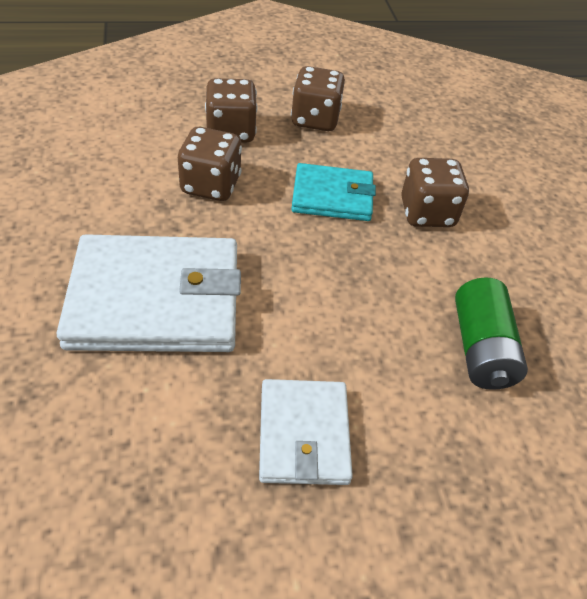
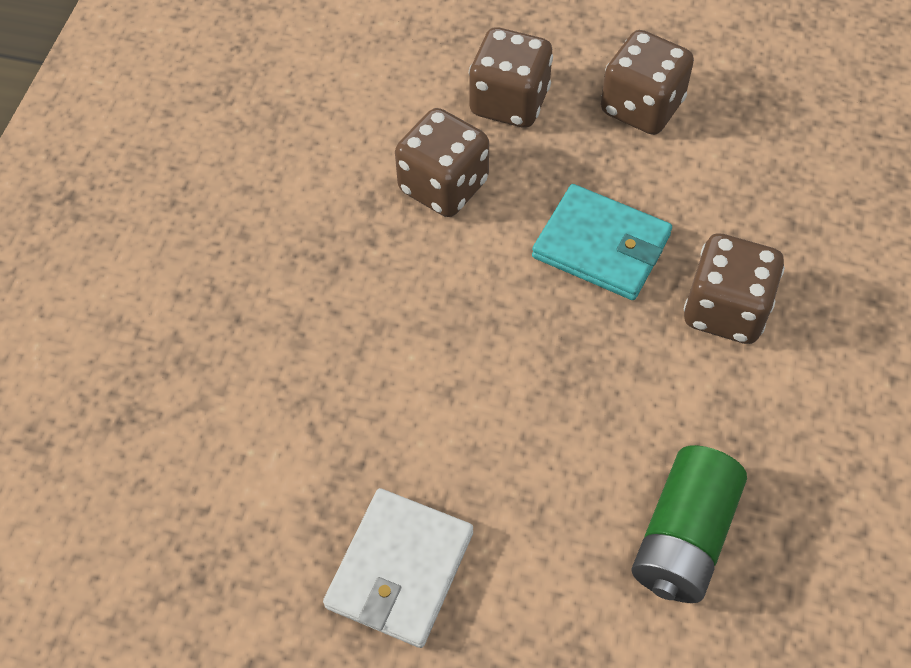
camera: 30 degrees right, 10 degrees up
white wallet [56,234,241,352] -> none

